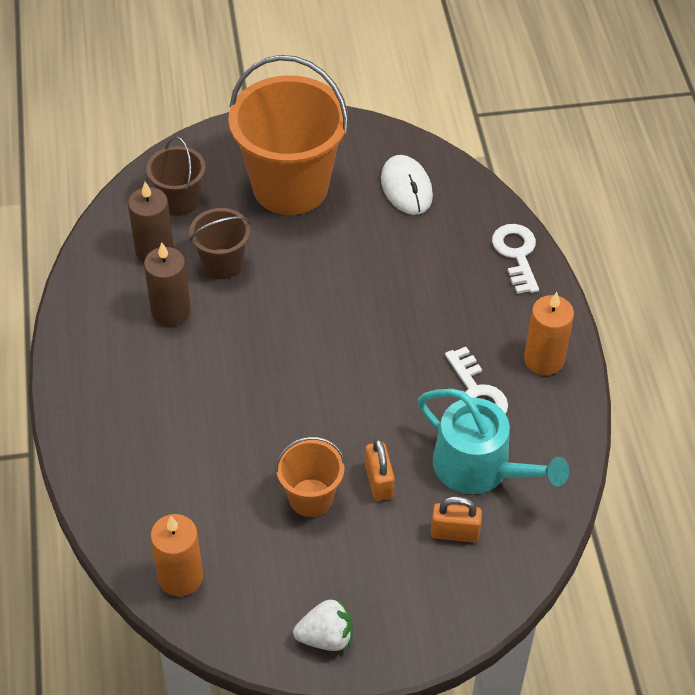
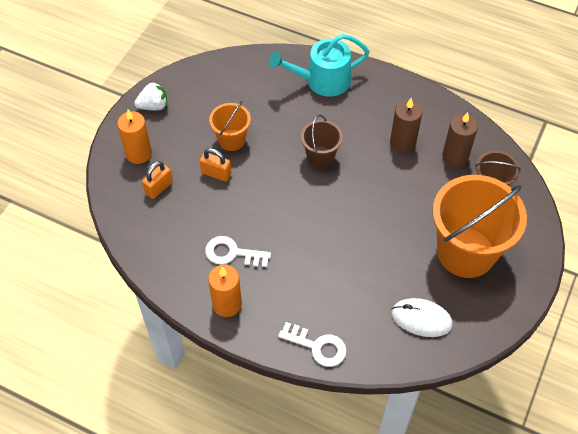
camera: 125 degrees right, 5 degrees up
orange candle [150,514,203,597] -> orange candle moved to [117,110,152,164]
brown bucket [189,208,250,279] -> brown bucket moved to [301,115,343,168]
white strawberry [293,598,353,651] -> white strawberry turned 135 degrees counterclockwise [134,82,167,110]
turquoise watering can [418,389,569,494] -> turquoise watering can moved to [269,34,370,97]

